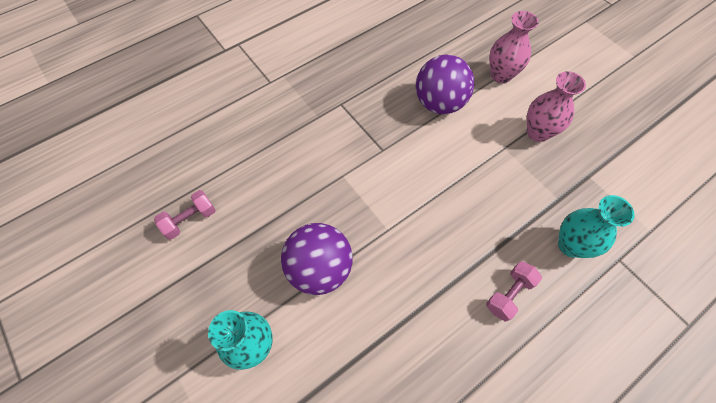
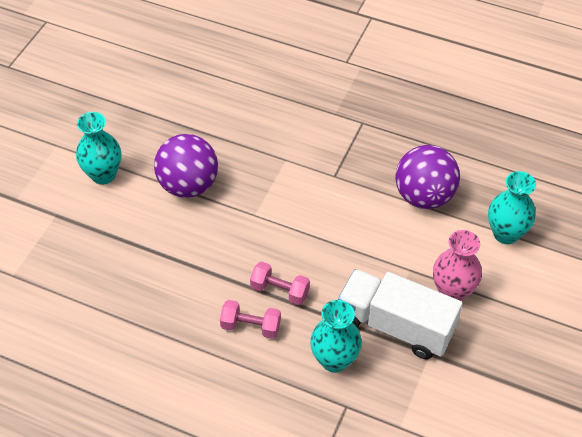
camera: 60 degrees right, 10 degrees down
pink dumbbell [154,190,216,240] -> pink dumbbell moved to [250,262,310,305]
pink vase [489,11,539,83] -> turquoise vase [488,171,536,244]
none -> white truck [338,269,463,359]

